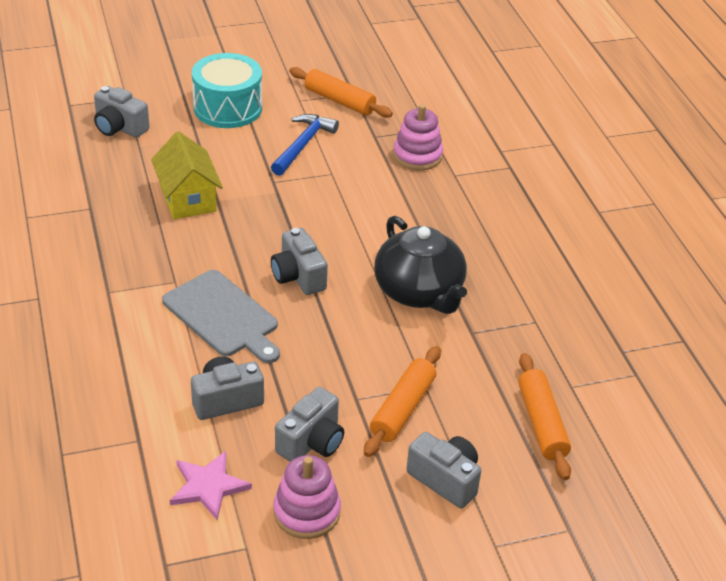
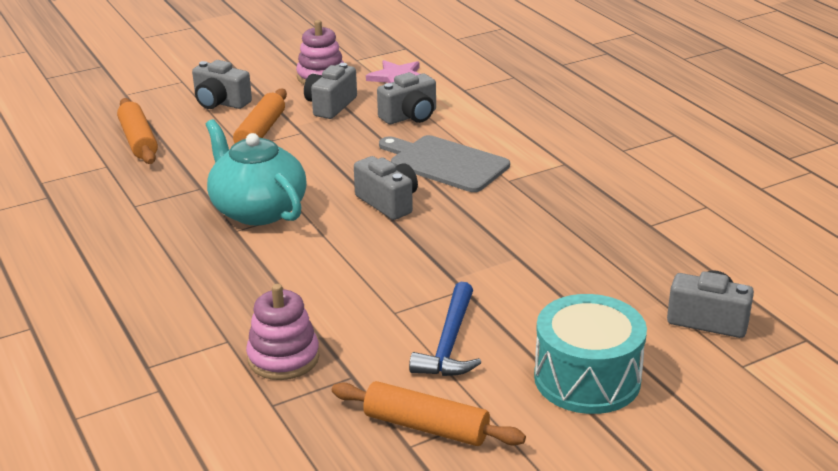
camera: 170 degrees right, 10 degrees down
yellow house [151,131,223,219] -> none
black teapot [374,216,467,314] -> turquoise teapot [206,119,307,225]

